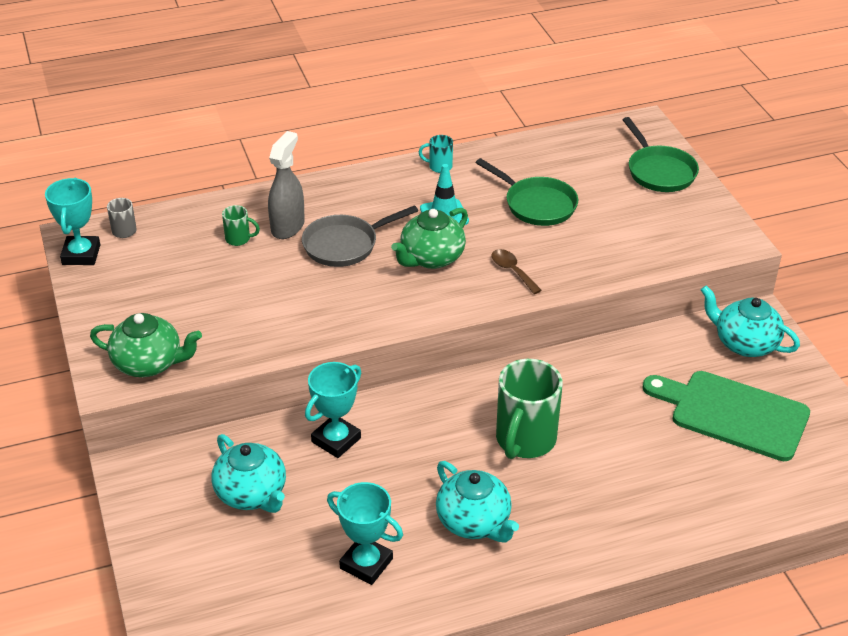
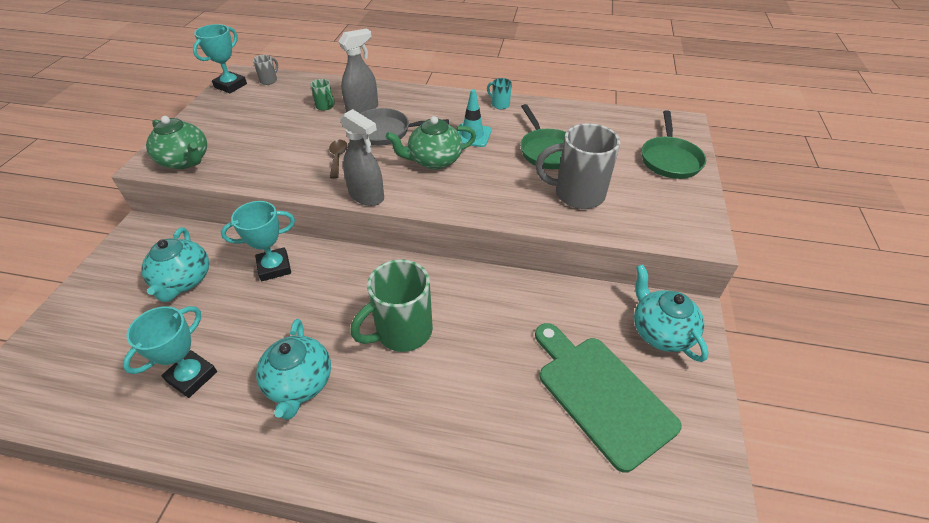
camera: 30 degrees right, 5 degrees up
turquoise trophy [327,482,403,585] -> turquoise trophy turned 60 degrees clockwise [123,306,217,398]
brown spoon [492,249,542,294] -> brown spoon moved to [329,140,348,179]
none -> grey spray bottle [340,109,384,206]
none -> grey mug [535,123,620,209]

